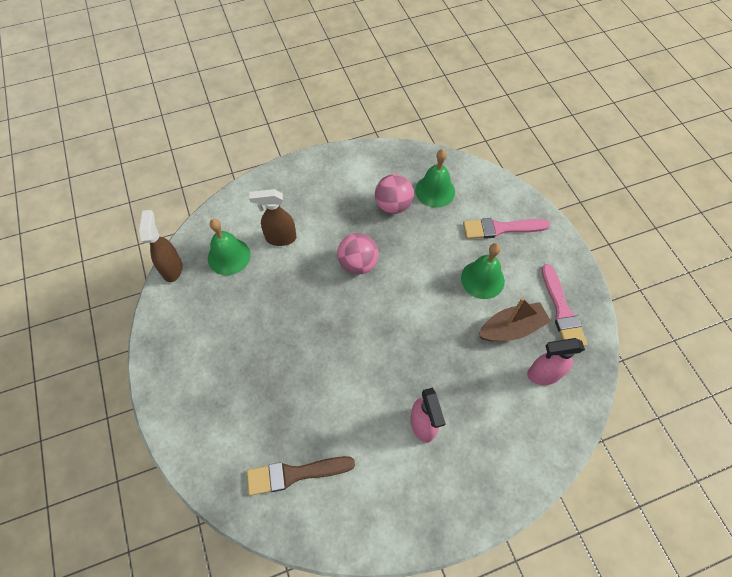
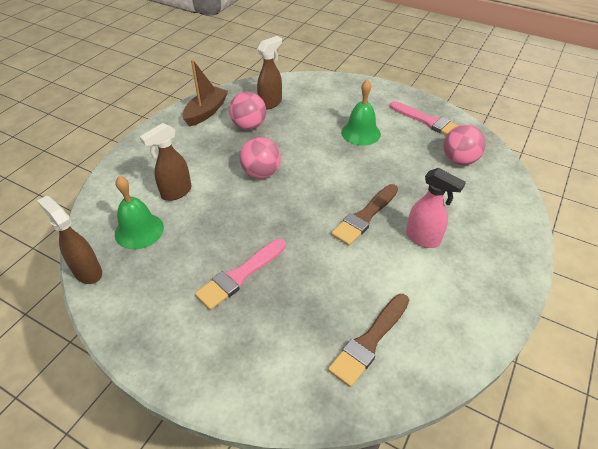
camera: 40 degrees left, 15 degrees down
green bell [415,149,455,208] -> brown spray bottle [257,36,282,110]
pink brush [463,218,550,239] -> pink brush moved to [195,239,286,310]
brown boat [478,298,551,341] -> brown boat moved to [183,59,228,127]
pink spray bottle [527,338,585,385] -> pink ball [443,125,486,165]
none -> brown brush [331,184,398,246]

